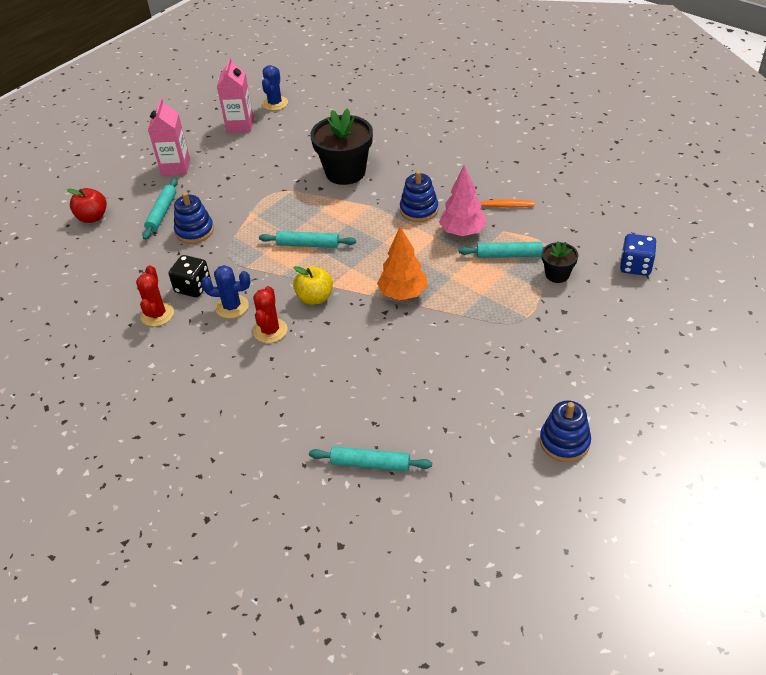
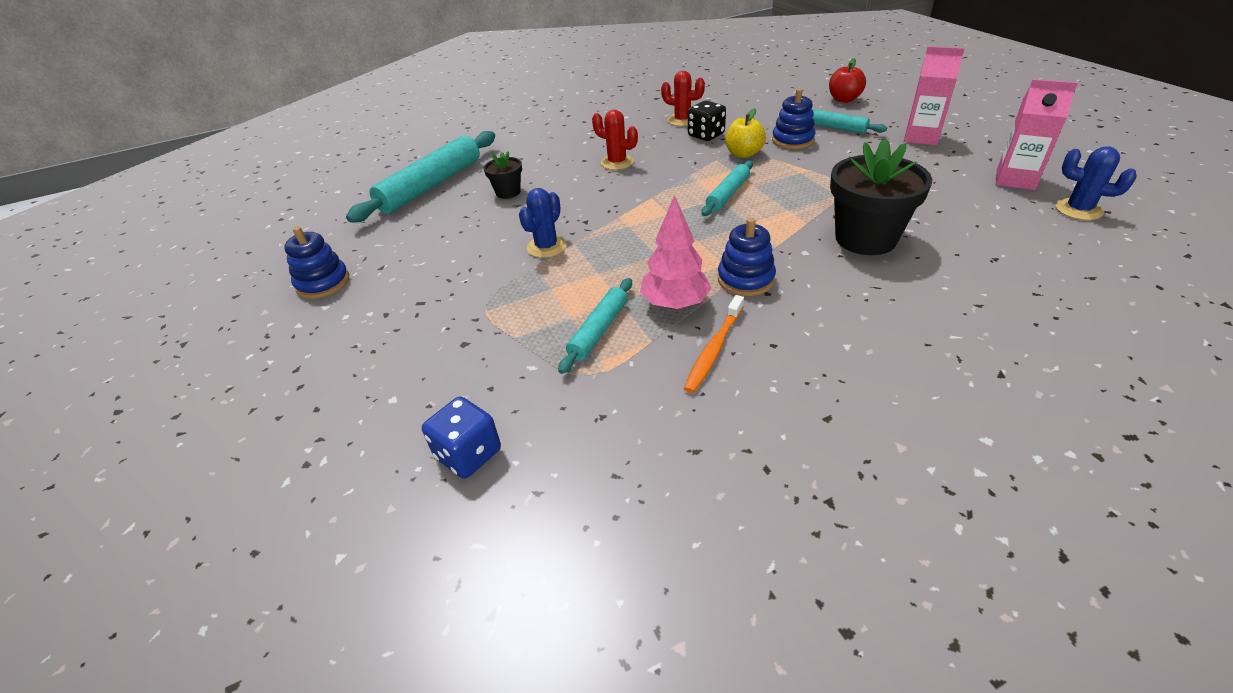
camera: 115 degrees right, 5 degrees down
blue cactus [201,265,250,319] -> blue cactus moved to [519,188,566,258]
yellow apple [293,266,333,305] -> yellow apple moved to [725,108,766,158]
turquoise rolling pin [309,446,432,472] -> turquoise rolling pin [346,131,495,223], size x1.85
orange tree [377,227,428,300] -> none
black flower pot [542,241,578,283] -> black flower pot moved to [484,151,522,199]

